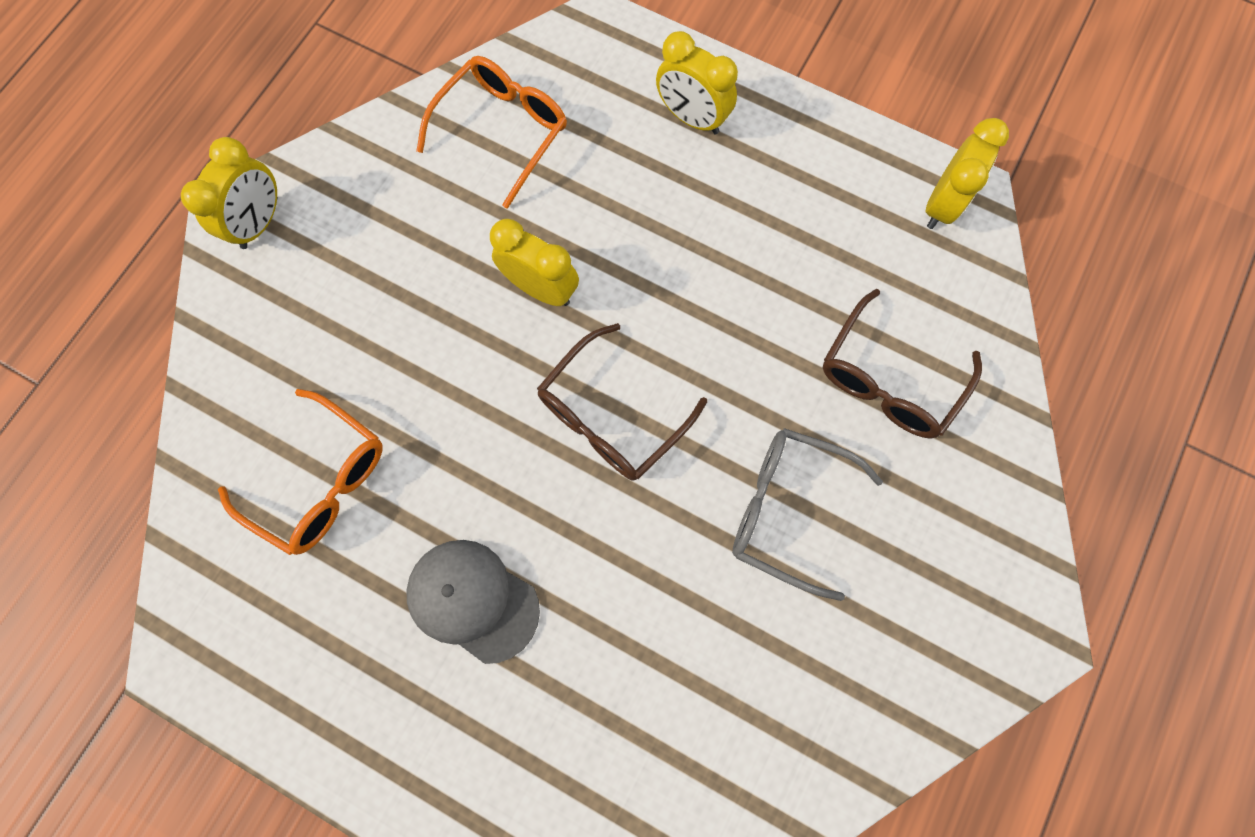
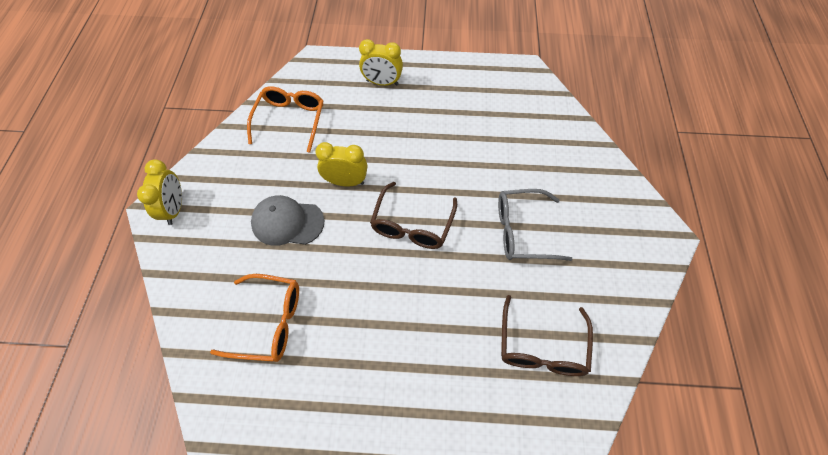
camera: 25 degrees left, 15 degrees down
grey cap [406,540,540,664] -> grey cap moved to [251,195,324,246]
brown glasses [822,289,982,438] -> brown glasses moved to [501,295,593,376]
yellow clock [925,118,1009,229] -> none

